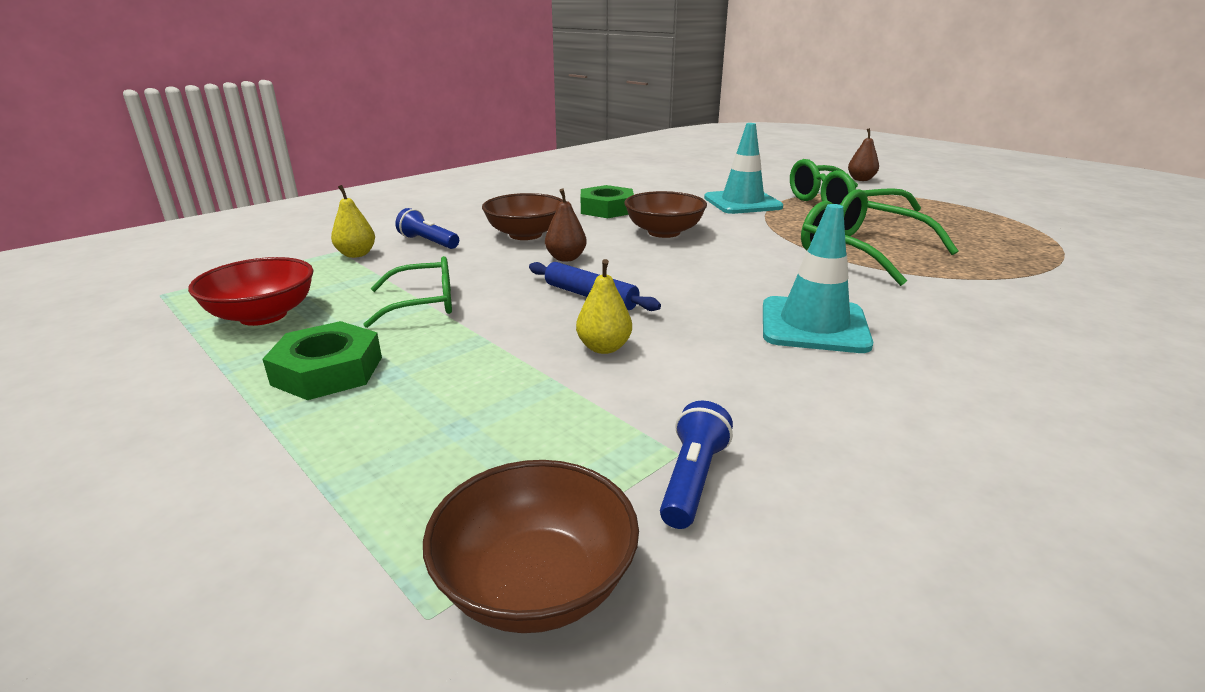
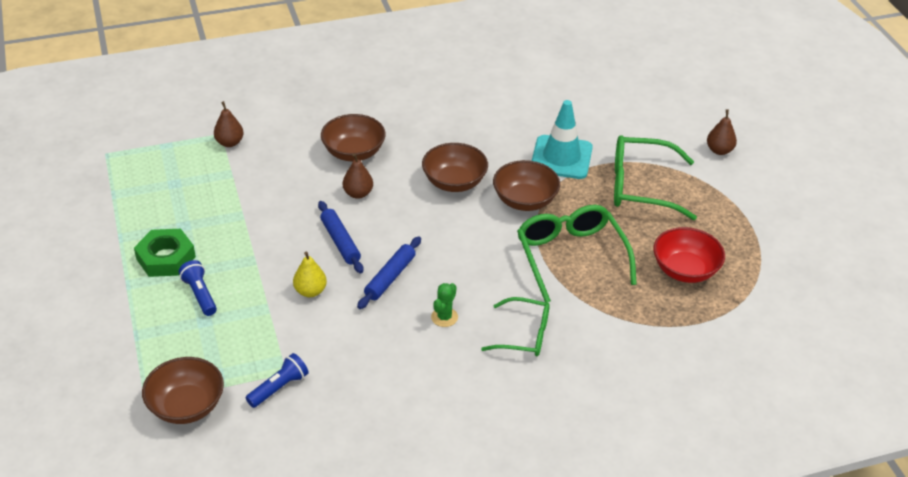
camera: 25 degrees right, 15 degrees up
red bowl [188,257,314,326] -> red bowl moved to [653,227,725,283]
yellow pear [331,185,375,258] -> brown pear [214,101,244,147]
green glasses [363,256,452,328] -> green glasses moved to [481,297,550,357]
blue flashlight [395,208,459,249] -> blue flashlight moved to [179,260,217,316]
green nut [581,185,634,218] -> none
turquoise traffic cone [763,204,873,353] -> green cactus [431,283,458,327]
none -> blue rolling pin [357,237,421,309]
none -> brown bowl [493,160,560,211]

